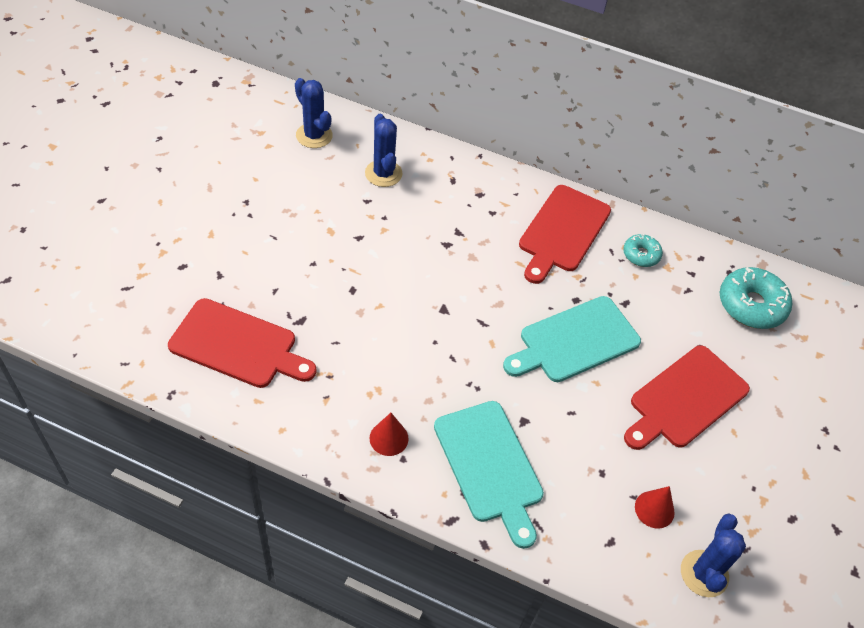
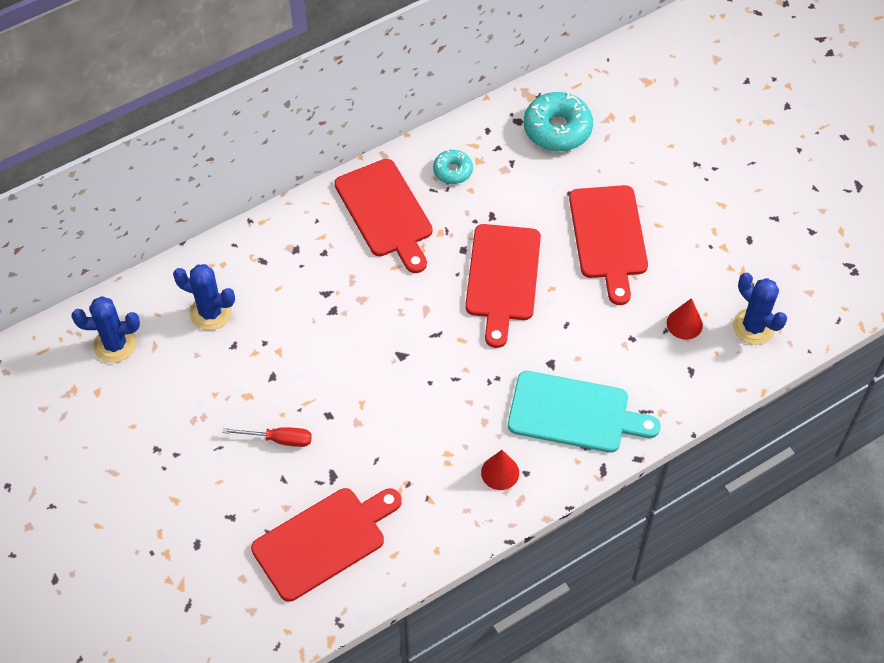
camera: 50 degrees left, 5 degrees up
turquoise cutting board [503,296,641,382] -> red cutting board [465,224,541,348]
none -> red screwdriver [222,427,312,447]

